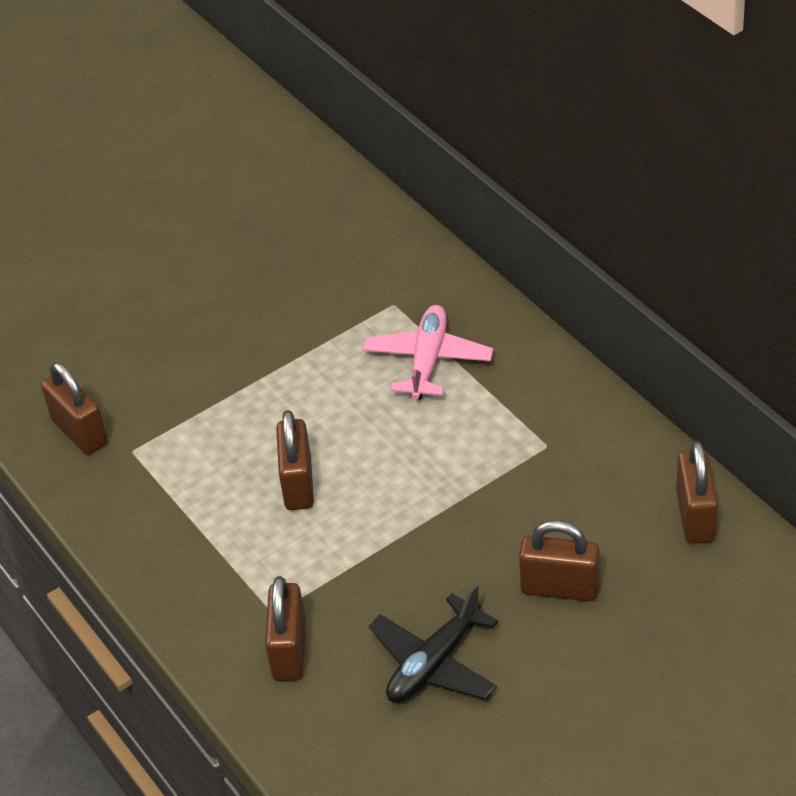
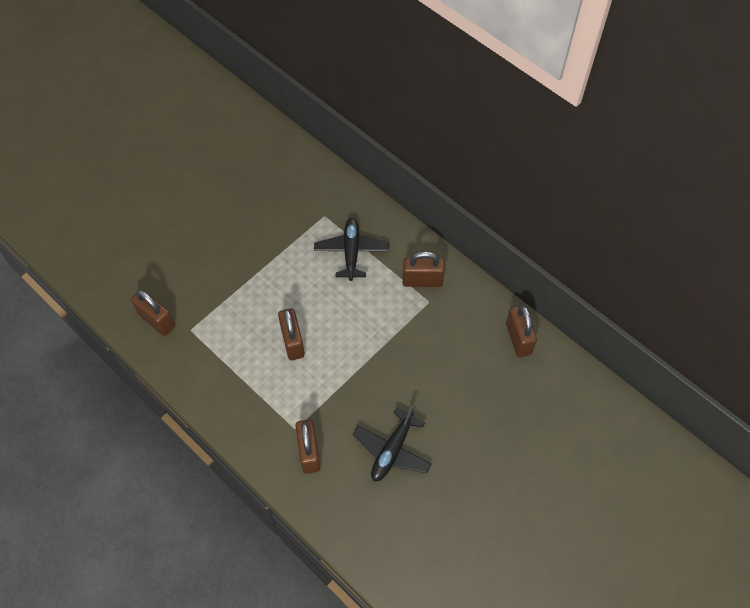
camera: 15 degrees left, 15 degrees up
pink plane [363,305,493,400] -> black plane [314,218,389,281]
brown padlock [519,520,600,601] -> brown padlock moved to [403,251,445,287]

